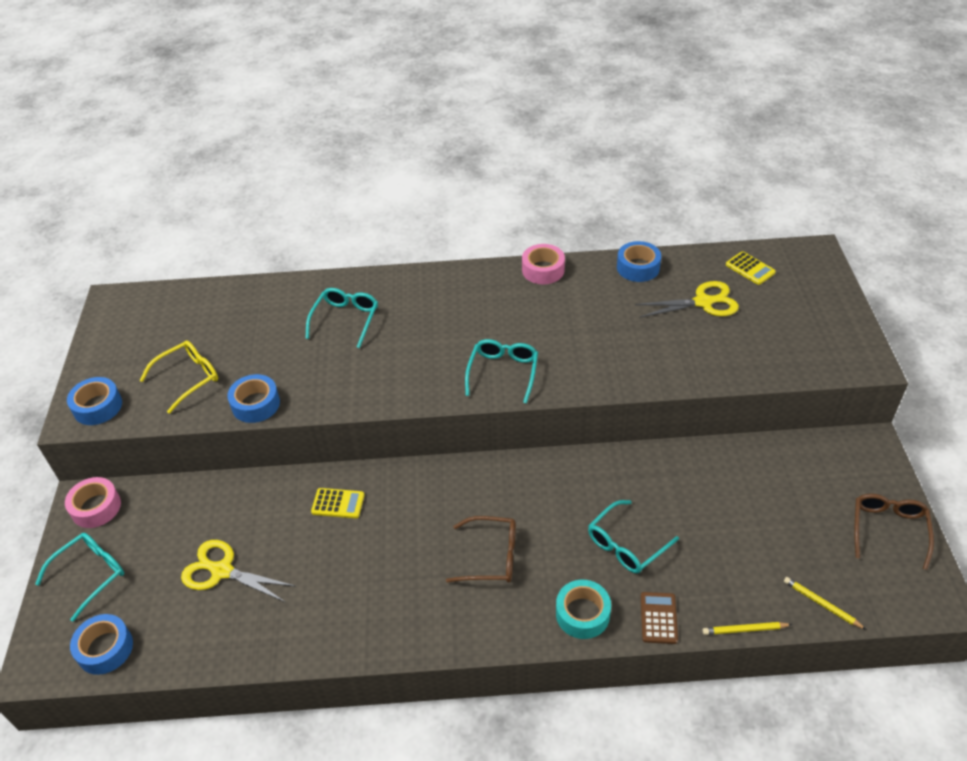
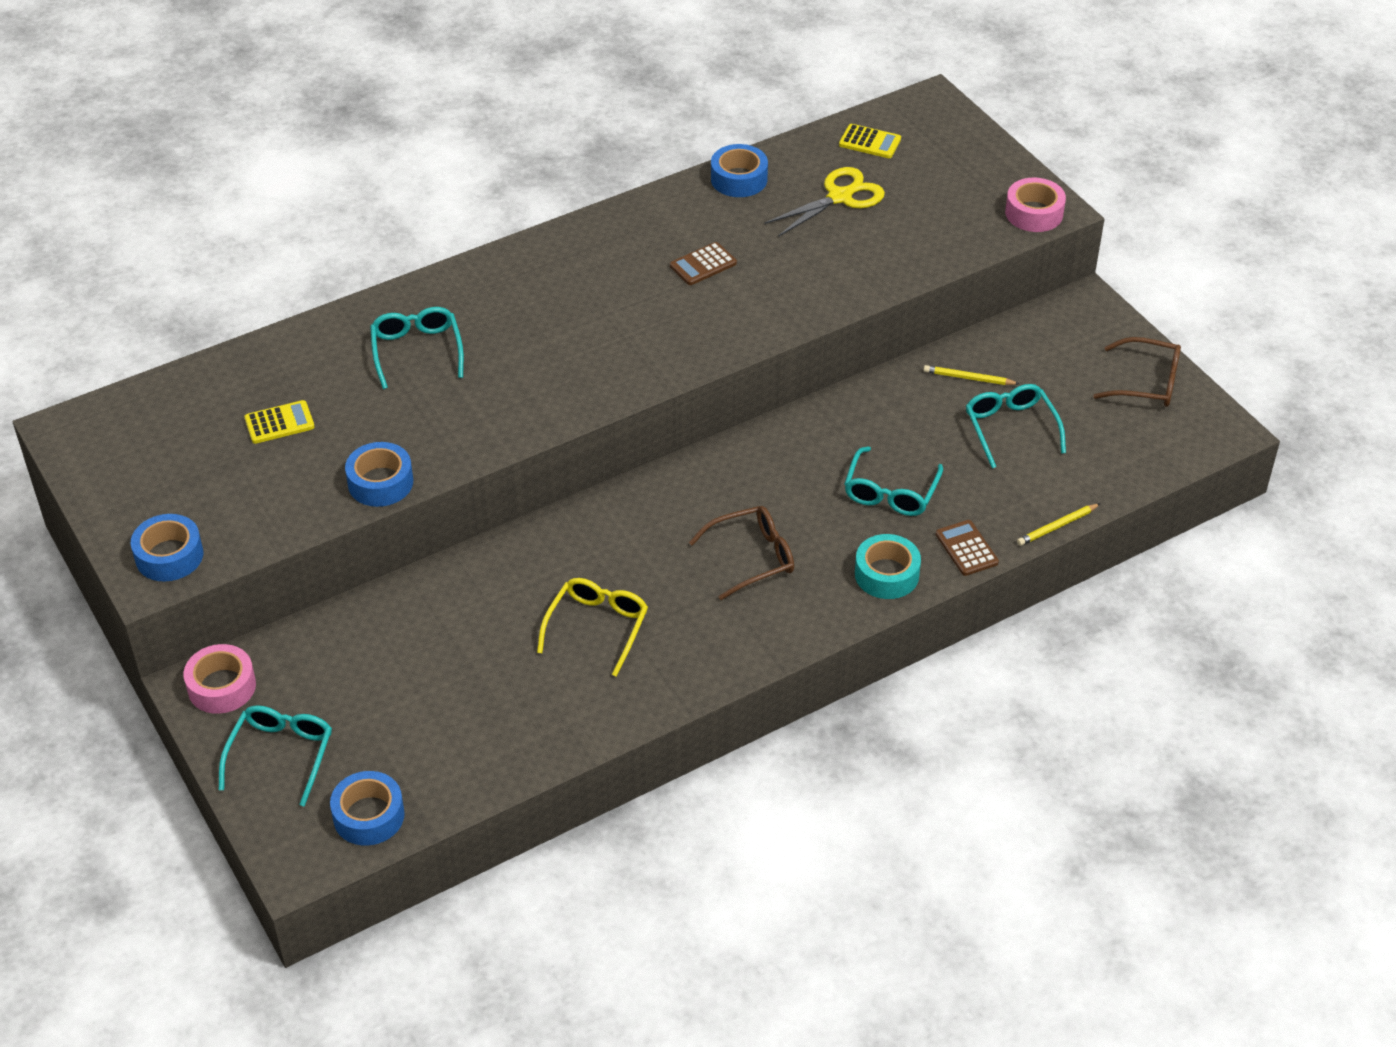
camera: 30 degrees left, 0 degrees up
yellow glasses [139,341,218,414] -> yellow glasses moved to [537,578,648,677]
yellow scissors [181,540,295,602] -> none
yellow calculator [311,488,365,518] -> yellow calculator moved to [244,400,315,444]
turquoise glasses [465,339,538,404] -> turquoise glasses moved to [966,384,1066,469]
pink tape [522,244,565,284] -> pink tape moved to [1005,178,1066,232]
yellow pencil [784,577,867,630] -> yellow pencil moved to [924,365,1019,385]
brown glasses [854,494,934,570] -> brown glasses turned 120 degrees clockwise [1093,337,1181,407]
none -> brown calculator [670,242,737,285]

